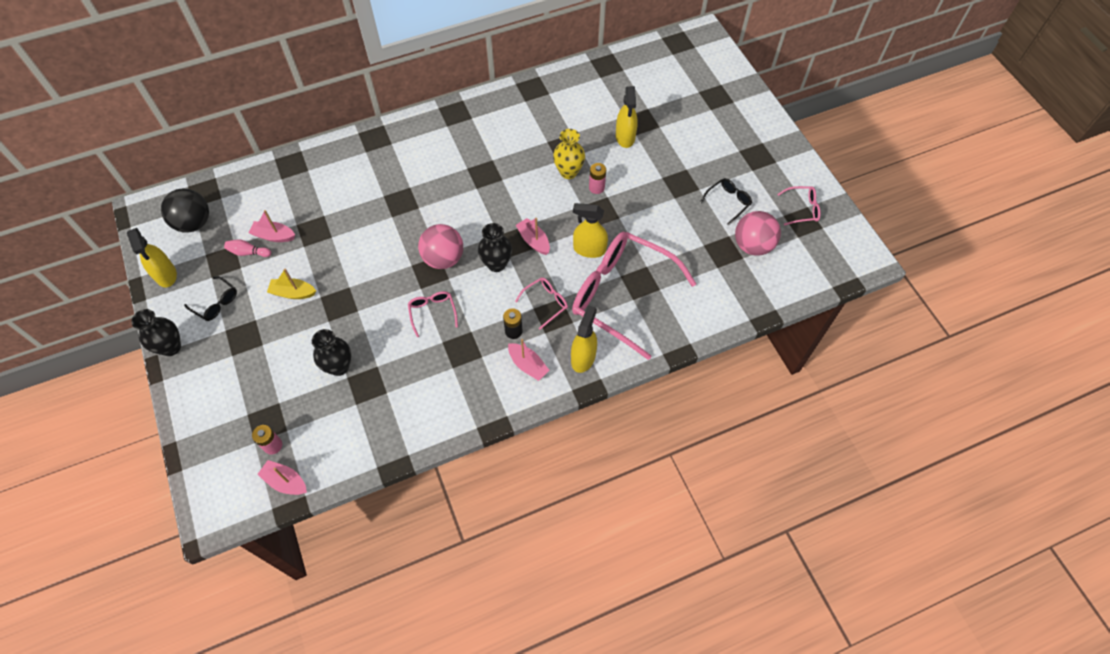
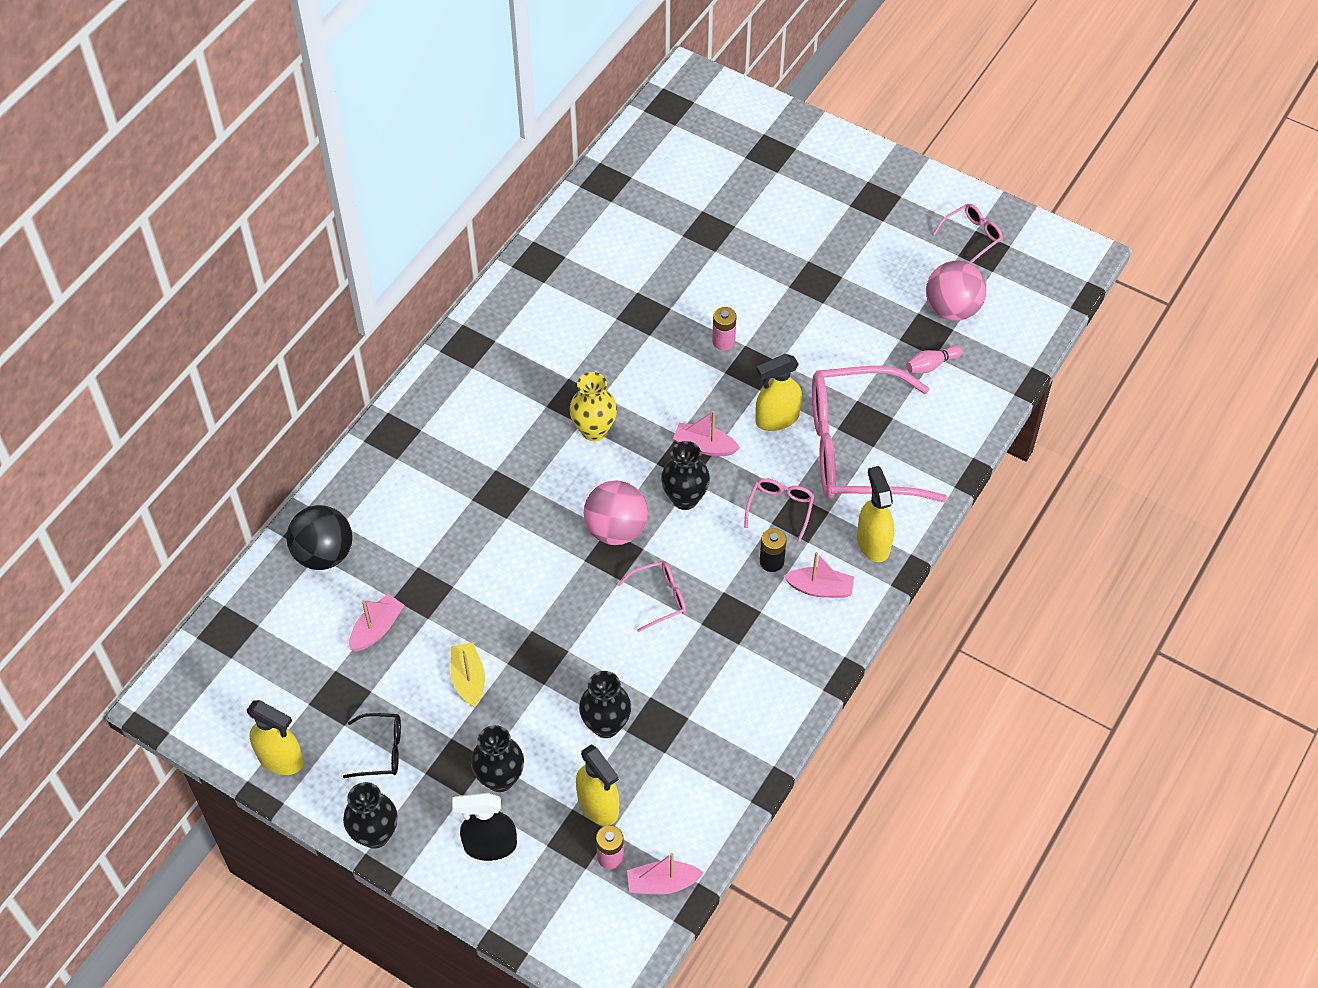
camera: 35 degrees left, 5 degrees down
black ball [161,189,209,233] -> black ball moved to [287,505,352,570]
pink bowling pin [224,239,271,257] -> pink bowling pin moved to [906,345,962,373]
pink boat [249,210,295,242] -> pink boat turned 150 degrees clockwise [349,594,405,651]
yellow boat [267,269,316,299] -> yellow boat turned 105 degrees clockwise [451,642,485,708]
pink glasses [408,291,458,337] -> pink glasses turned 120 degrees clockwise [617,561,686,632]
yellow vase [553,129,585,179] -> yellow vase moved to [569,372,617,441]
yellow spray bottle [616,86,638,148] -> yellow spray bottle moved to [576,745,619,826]
black glasses [700,178,752,225] -> none
none -> black spray bottle [452,793,517,861]
none -> black vase [471,725,524,792]

